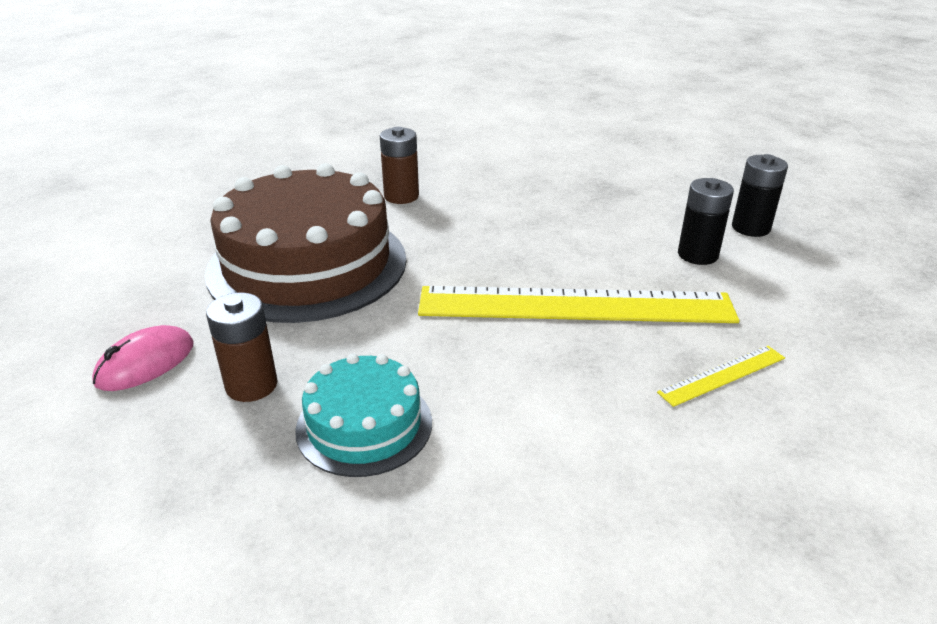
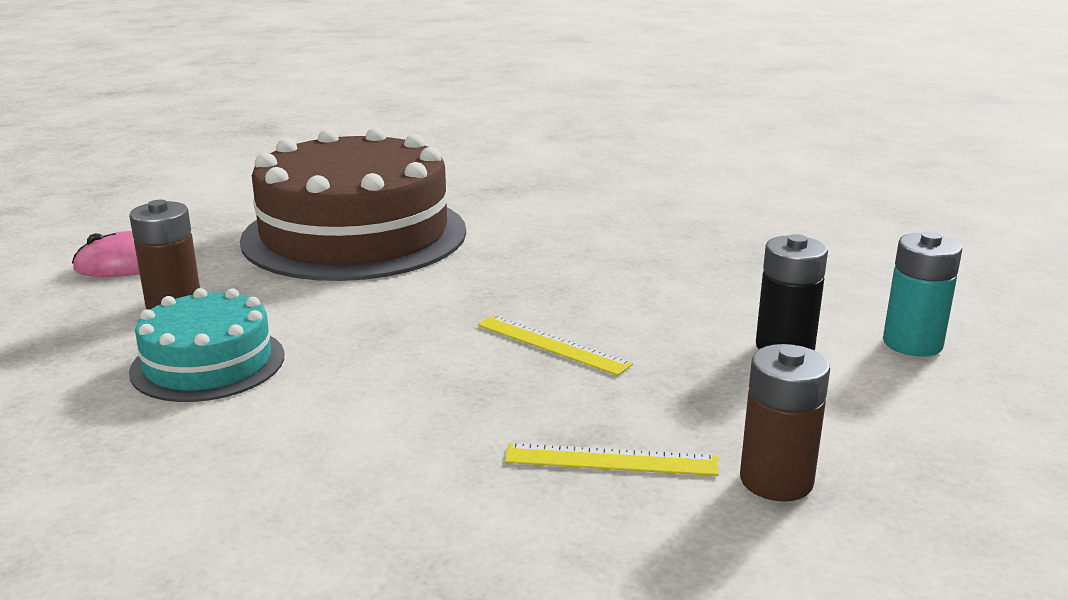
camera: 35 degrees right, 10 degrees down
brown battery [380,127,419,204] -> brown battery moved to [740,344,830,501]
yellow ruler [418,286,739,323] -> yellow ruler [478,315,633,376], size x0.43
black battery [732,154,788,237] -> turquoise battery [883,231,962,357]

